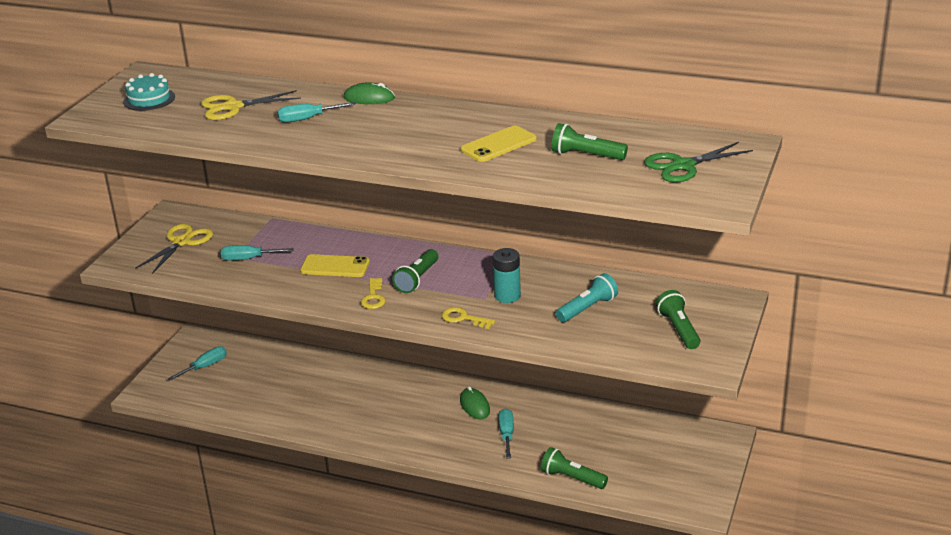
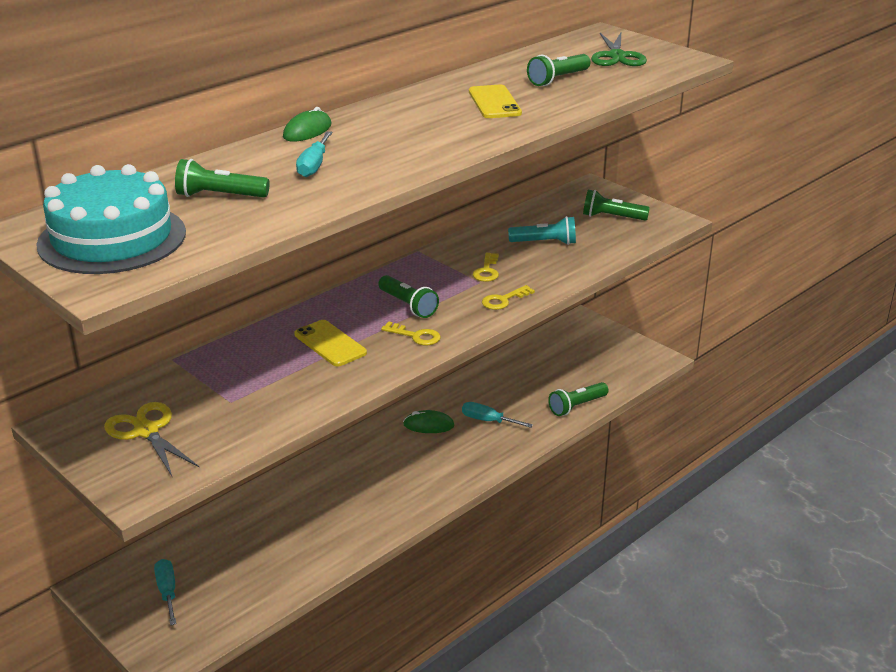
camera: 65 degrees left, 0 degrees up
turquoise cake [123,73,175,111] -> turquoise cake [36,164,186,274], size x1.94
yellow scissors [201,90,301,120] -> green flashlight [175,159,270,197]
turquoise screwdriver [221,245,294,261] -> none
yellow phone [300,254,370,277] -> yellow phone turned 75 degrees counterclockwise [294,320,367,366]
turquoise battery [493,248,521,303] -> yellow key [473,253,499,282]
turquoise flashlight [556,273,618,322] -> turquoise flashlight turned 105 degrees clockwise [508,216,576,245]

